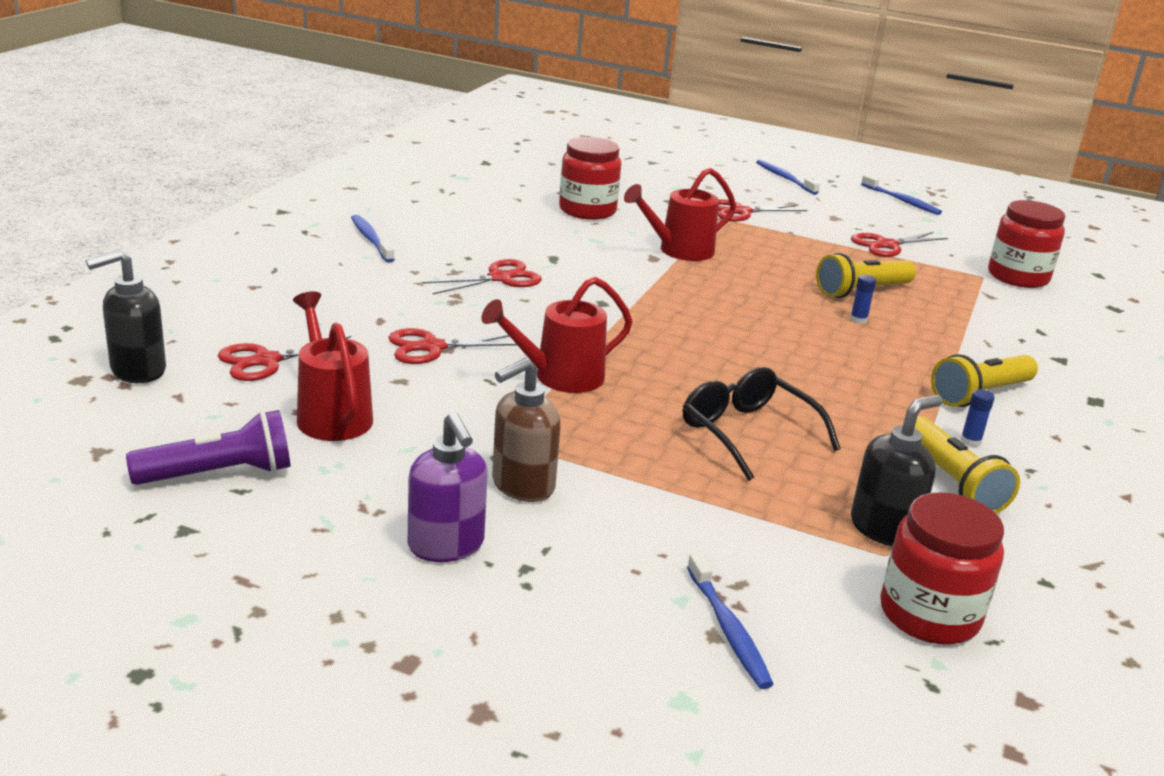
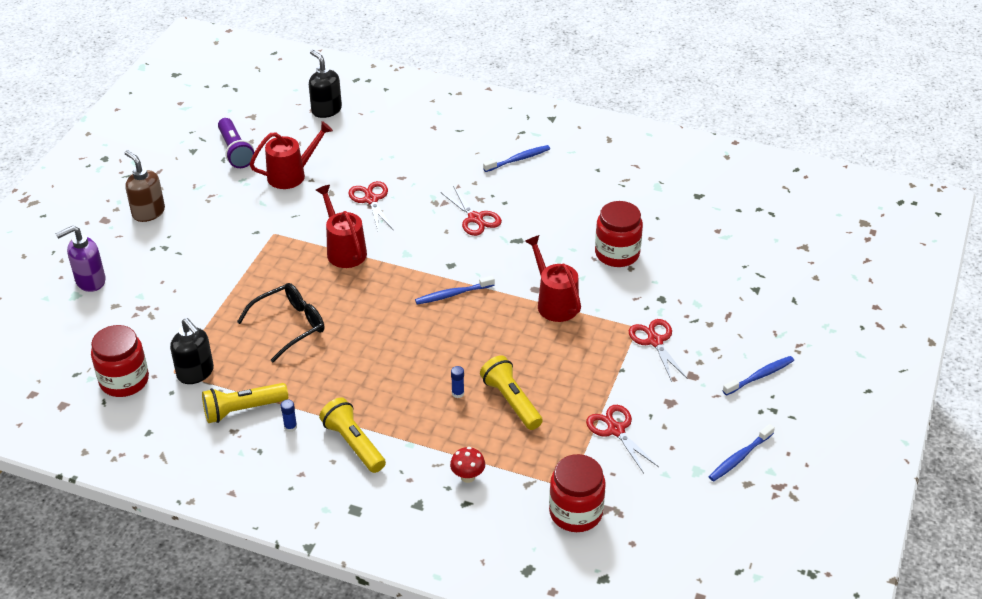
camera: 90 degrees right, 15 degrees up
red scissors [218,336,351,381] -> none
purple soap dispenser [408,412,488,562] -> purple soap dispenser moved to [56,226,106,292]
brown soap dispenser [492,358,561,502] -> brown soap dispenser moved to [125,150,165,222]
blue toothbrush [687,552,773,689] -> blue toothbrush moved to [415,276,495,304]
none -> red mushroom [450,447,485,483]

